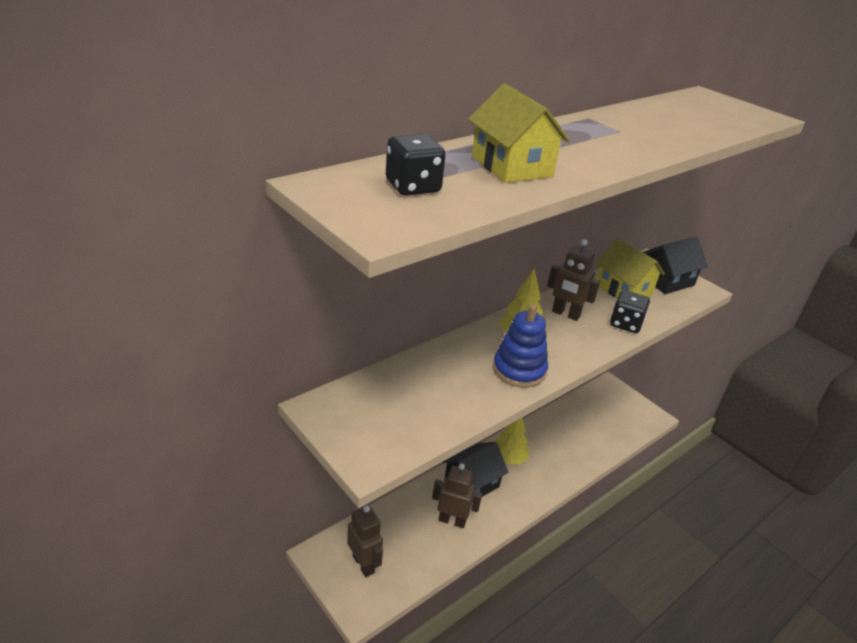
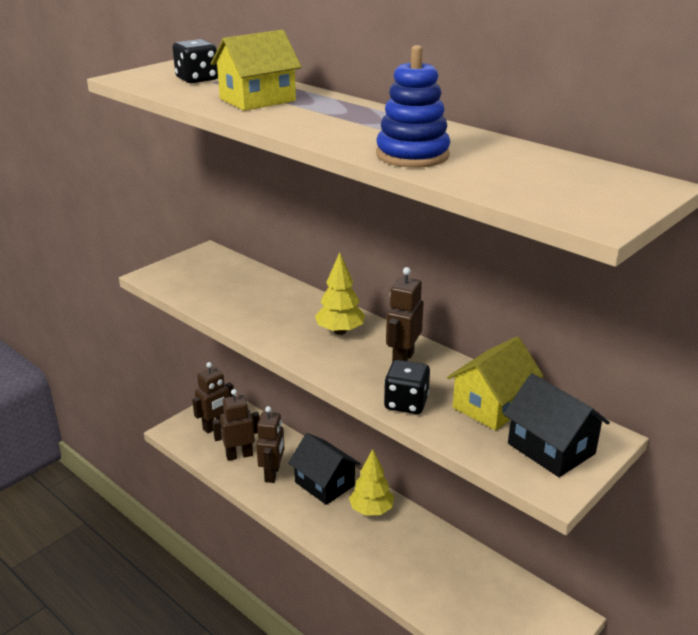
camera: 85 degrees right, 5 degrees down
blue stacking toy [493,304,548,388] -> blue stacking toy moved to [376,45,450,168]
none -> brown robot [212,389,260,461]

